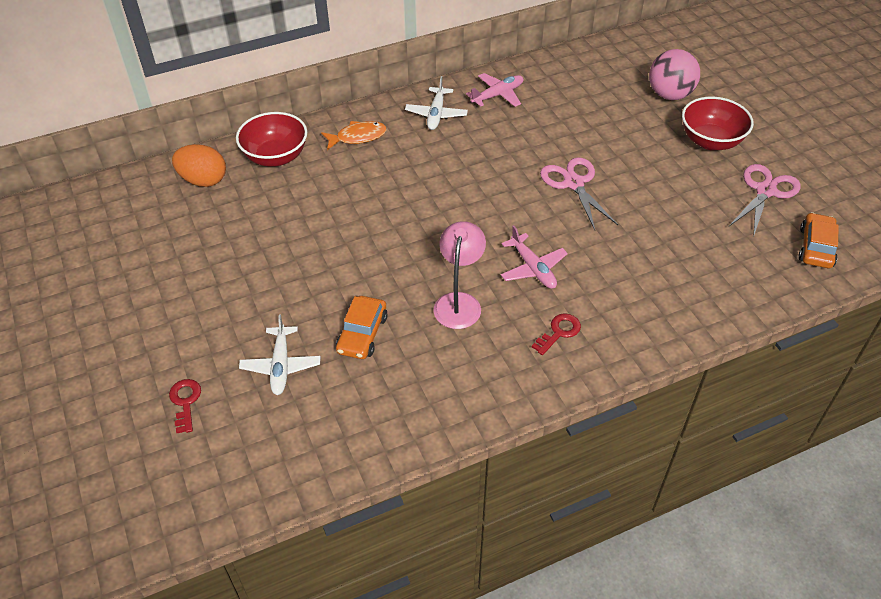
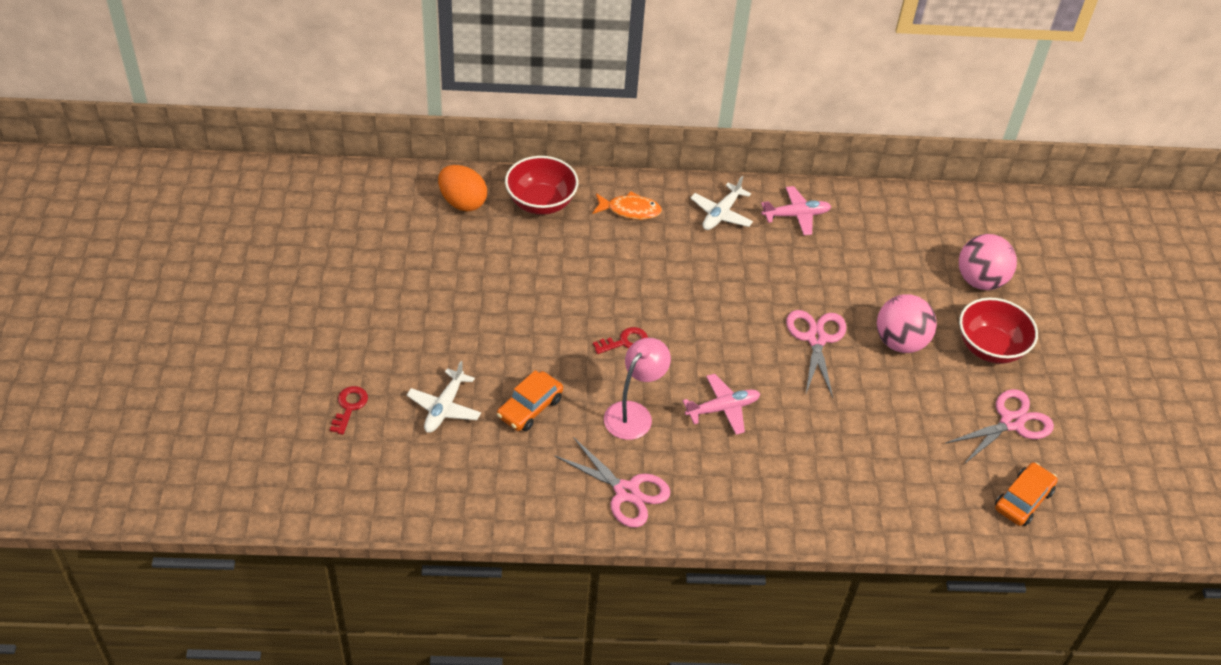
camera: 20 degrees right, 0 degrees up
pink plane [501,225,568,289] -> pink plane turned 105 degrees counterclockwise [683,374,760,435]
red key [532,313,581,355] -> red key moved to [593,327,648,354]
none -> pink scissors [555,437,670,528]
none -> pink ball [877,294,937,353]

